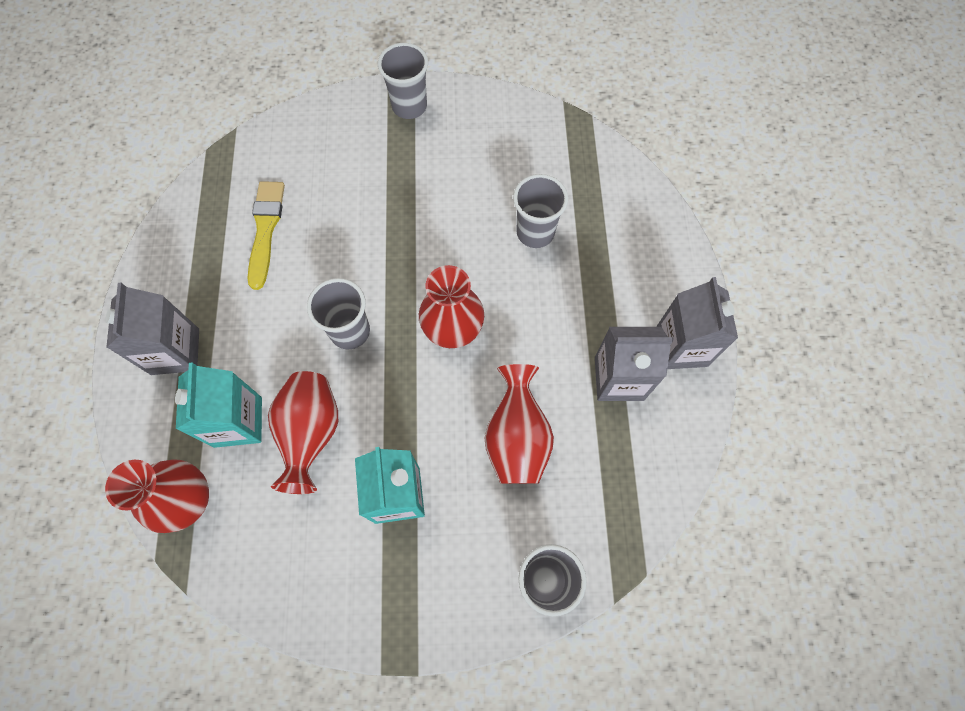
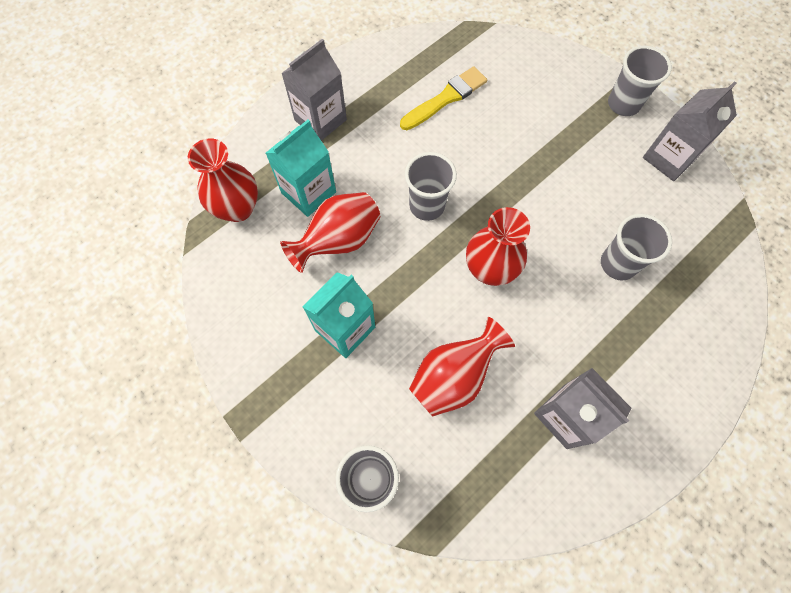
camera: 50 degrees right, 0 degrees up
grey carton [656,277,738,369] -> grey carton moved to [643,81,737,181]

